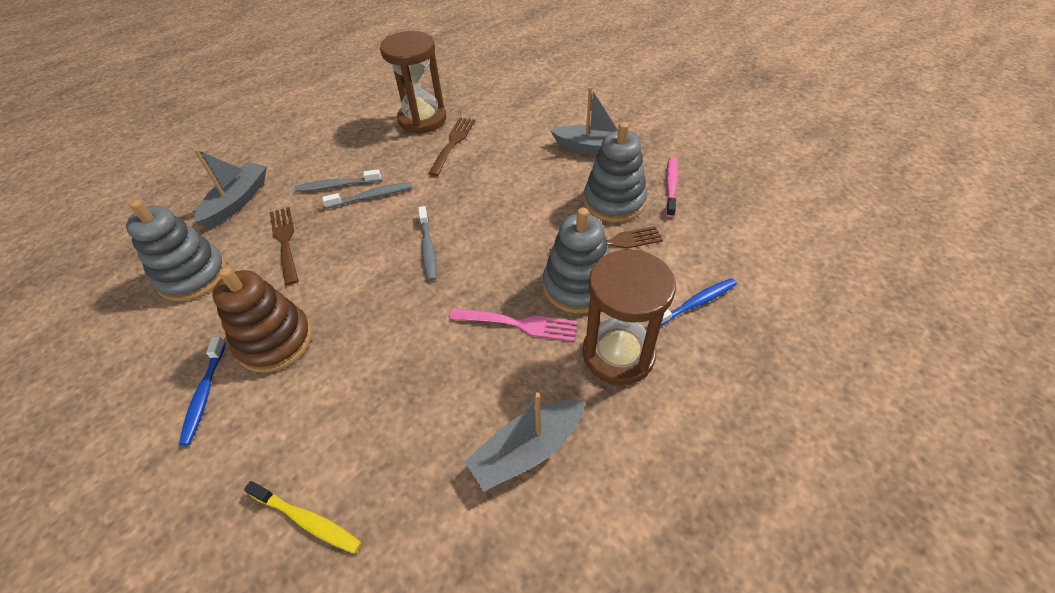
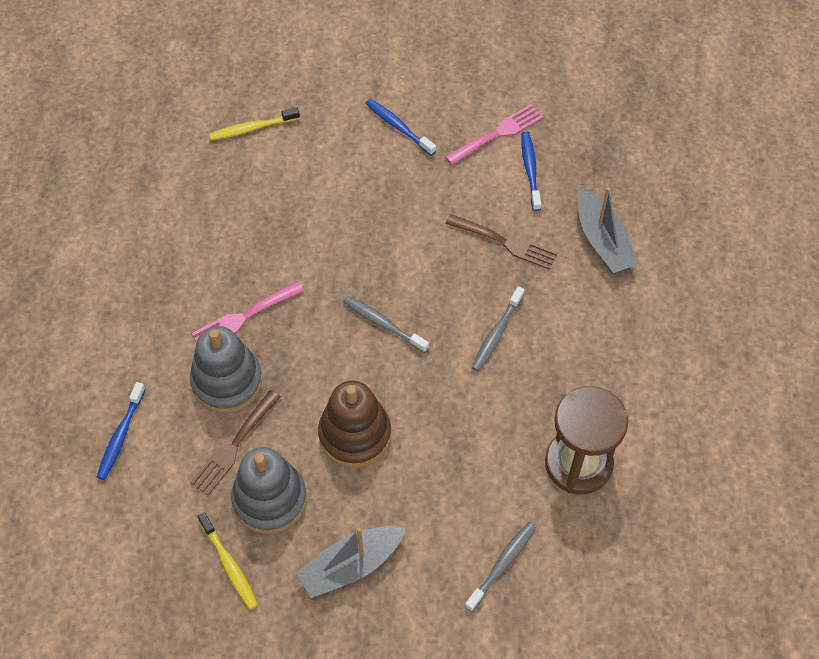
camera: 135 degrees right, 10 degrees up
grey stacking toy [126,200,227,302] -> blue toothbrush [521,131,541,211]
brown stacking toy [212,267,312,373] -> brown stacking toy moved to [318,380,391,468]
grey toothbrush [295,169,381,192] -> grey toothbrush moved to [465,522,536,612]
brown fork [428,117,475,176] -> none
grey boat [464,392,586,492] -> none
brown hourglass [583,249,676,385] -> none
pink toothbrush [666,157,678,217] -> yellow toothbrush [198,512,258,610]
none -> pink fork [445,104,543,165]

